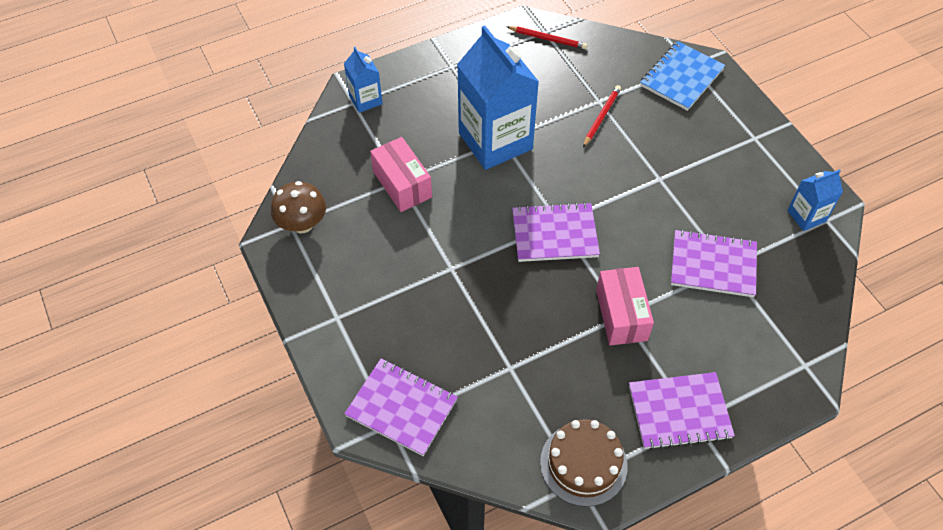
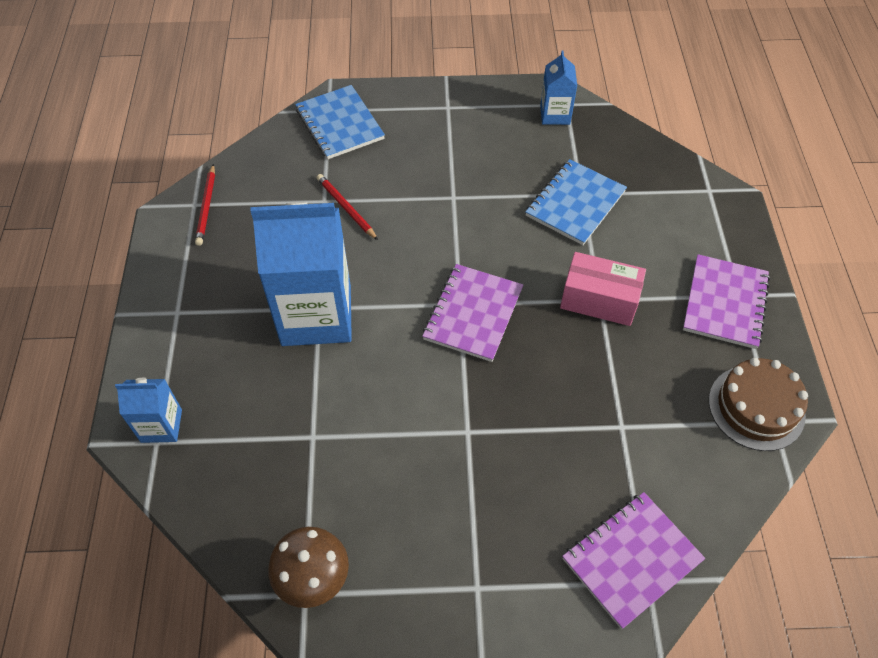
camera: 65 degrees left, 0 degrees up
pink box [370,137,432,212] -> none
red pencil [507,26,587,49] -> red pencil turned 135 degrees clockwise [195,164,215,246]
purple notebook [671,229,757,297] -> blue notebook [525,159,627,245]

